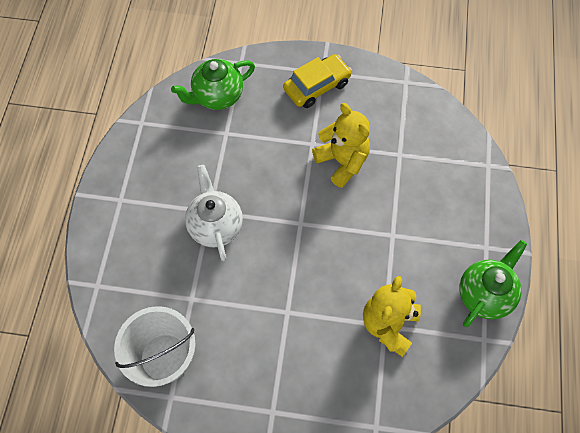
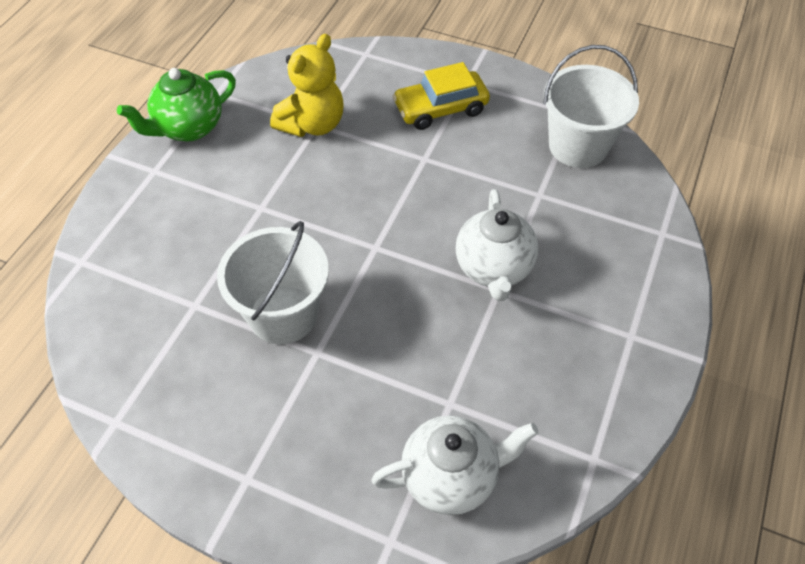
camera: 165 degrees left, 10 degrees down
green teapot [171,59,255,110] -> white teapot [372,416,539,515]
yellow car [283,54,352,108] -> yellow car moved to [393,62,490,130]
yellow teddy bear [312,103,370,188] -> white bucket [217,221,329,344]

